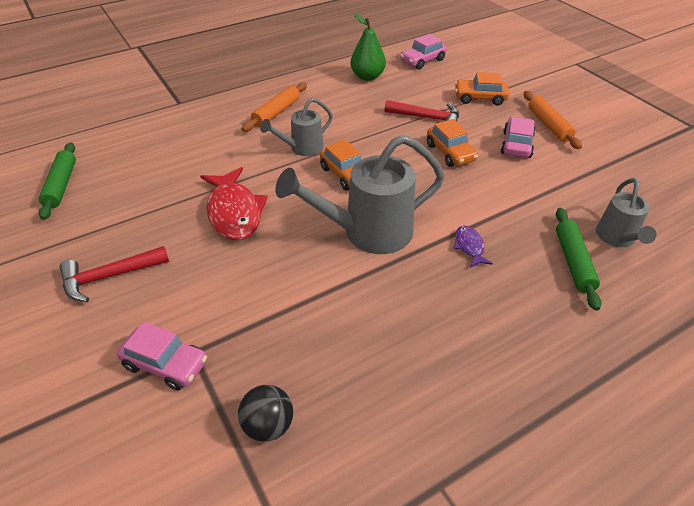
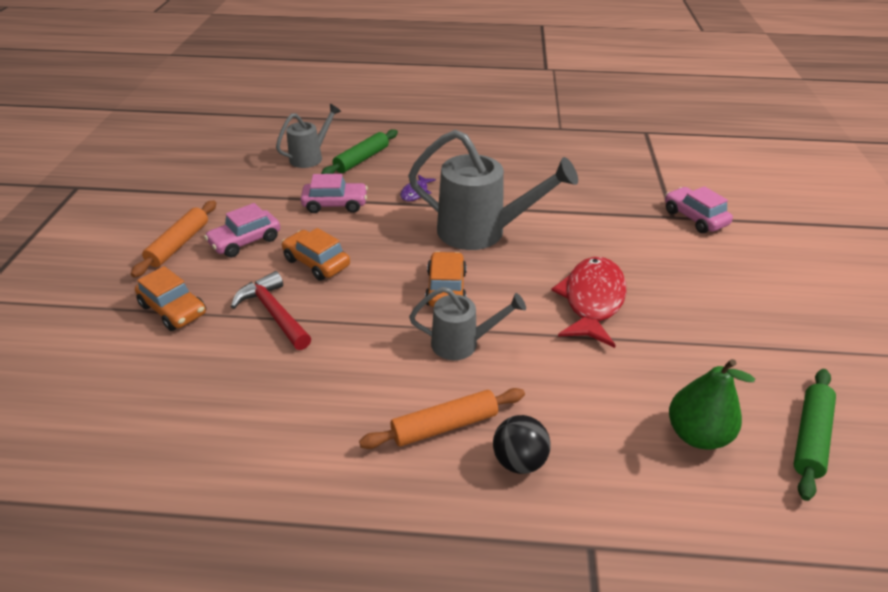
camera: 145 degrees left, 5 degrees down
red hammer [60,246,169,302] -> none
black ball [238,385,293,442] -> black ball moved to [493,415,551,474]
green pear [350,14,386,81] -> green pear moved to [669,359,755,450]
pink car [400,34,447,70] -> pink car moved to [300,174,368,213]
orange car [427,119,478,167] -> orange car turned 60 degrees counterclockwise [282,228,350,281]

